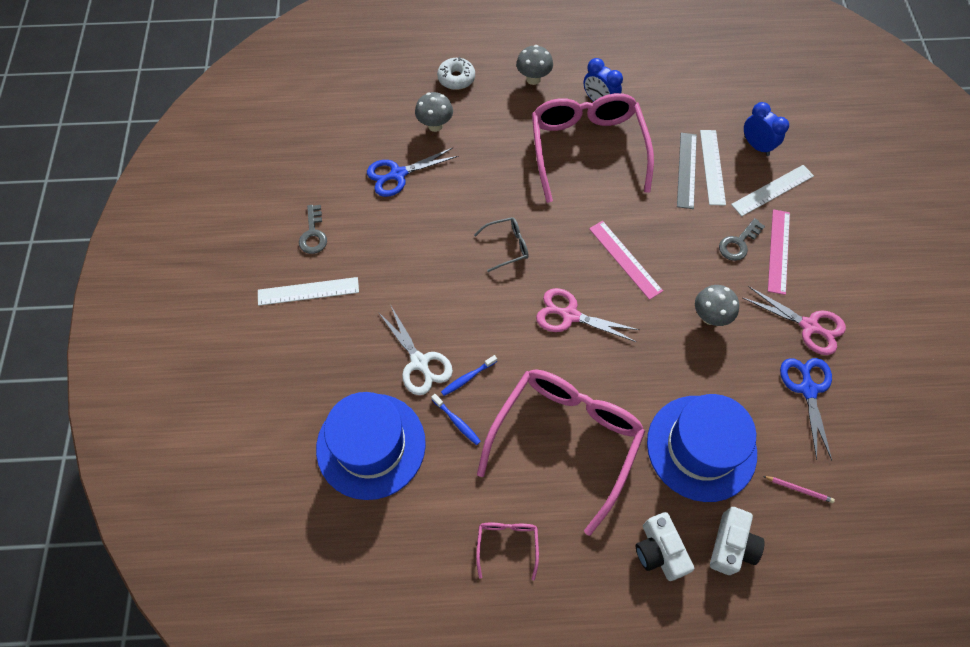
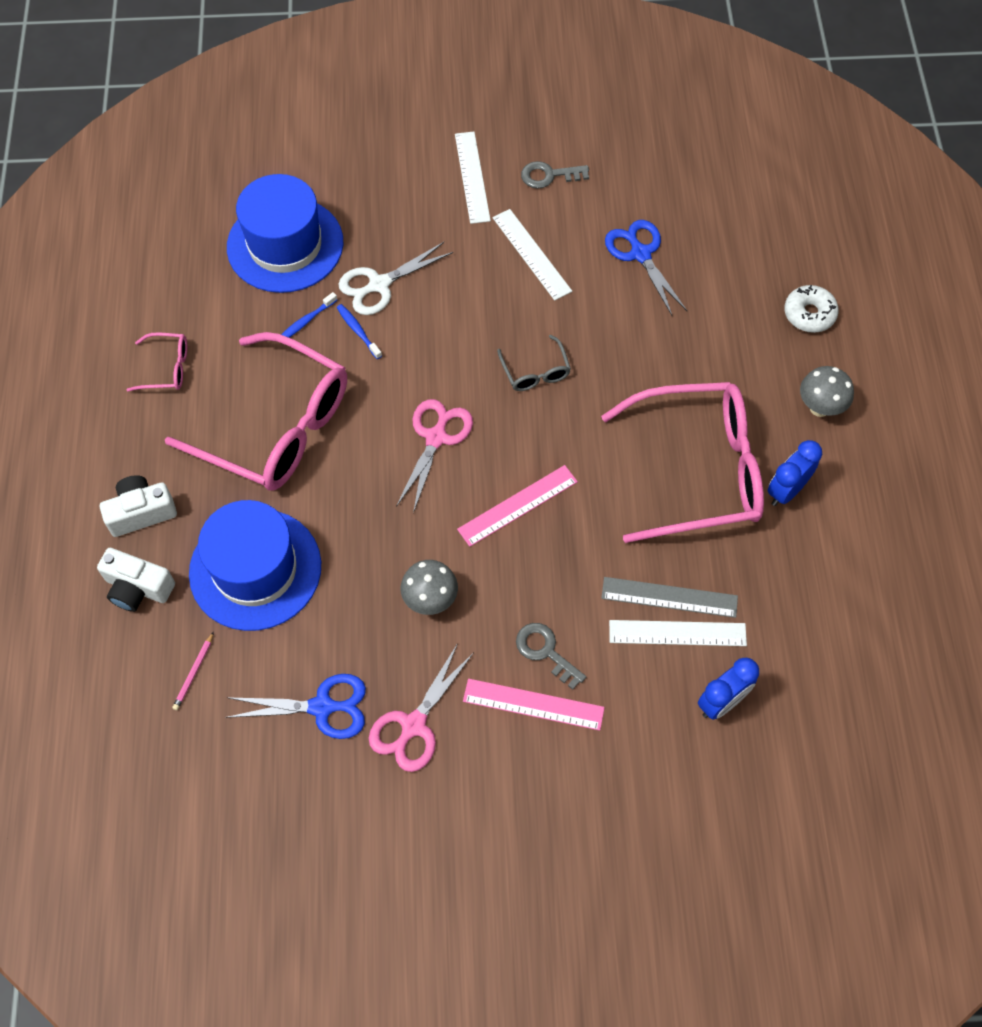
camera: 90 degrees right, 0 degrees up
grey mushroom [415,92,453,132] -> none
white ruler [731,165,814,216] -> white ruler moved to [493,209,572,301]

